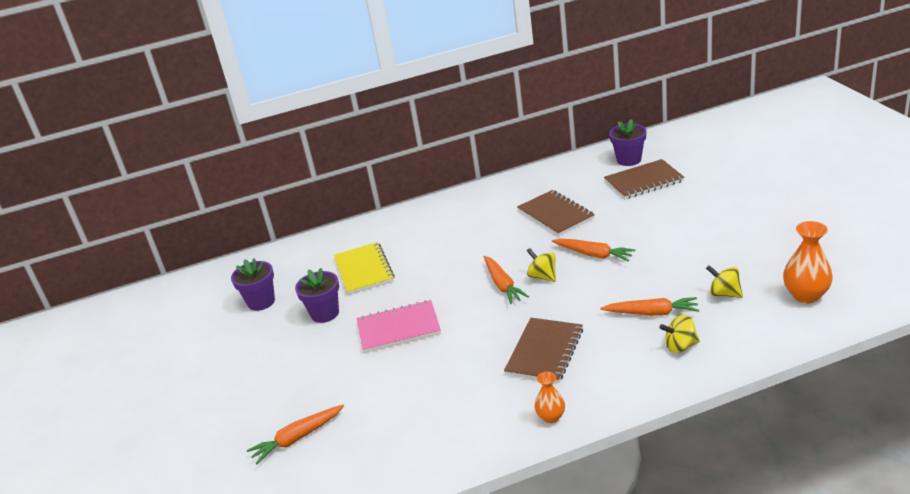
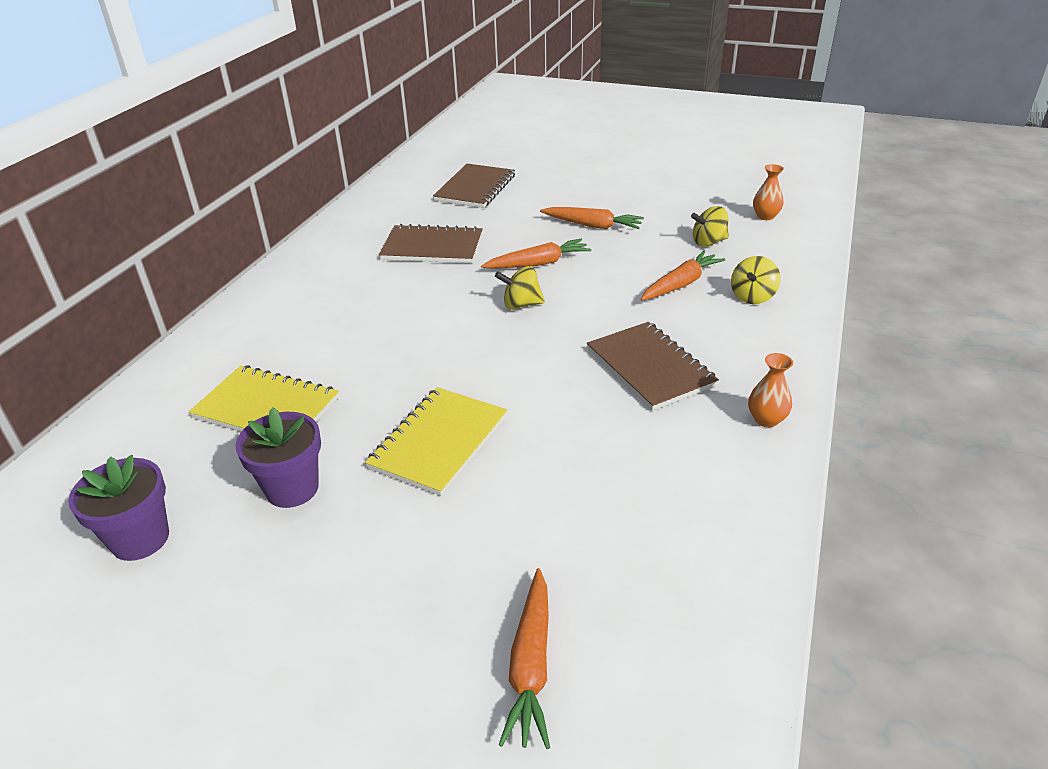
camera: 55 degrees left, 5 degrees up
pink notebook [357,300,441,353] -> yellow notebook [365,387,507,496]
orange carrot [484,256,529,304] -> orange carrot moved to [540,207,644,229]
purple flower pot [609,119,647,166] -> none
orange vase [783,221,833,303] -> orange vase [753,164,784,220], size x0.60

